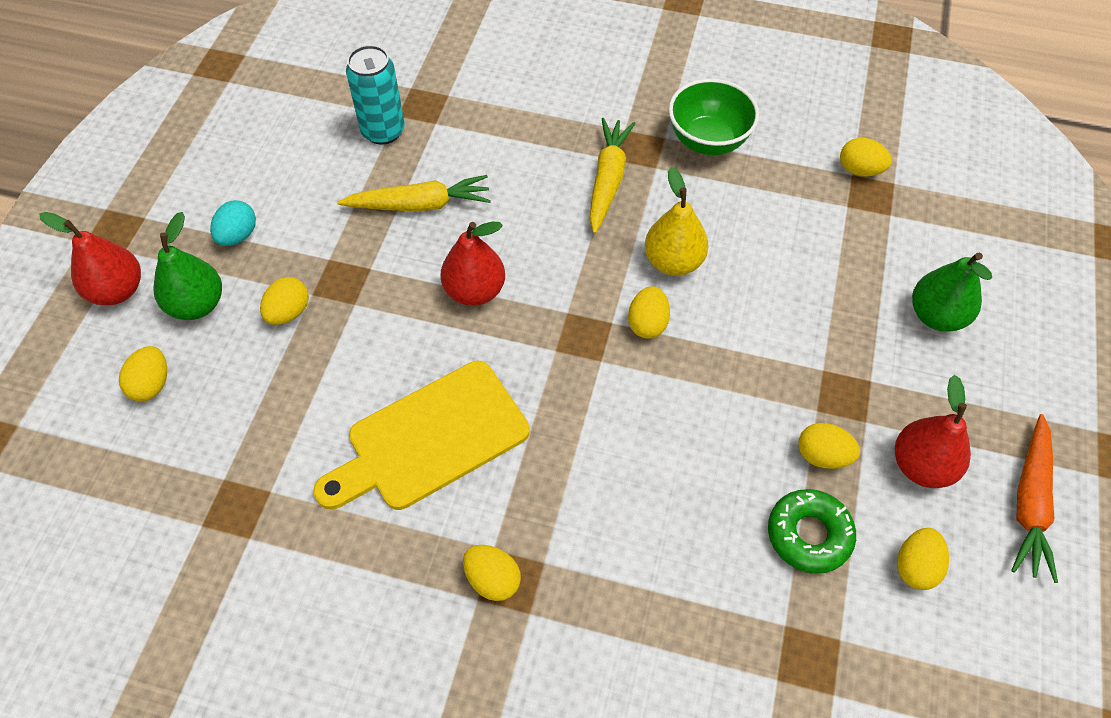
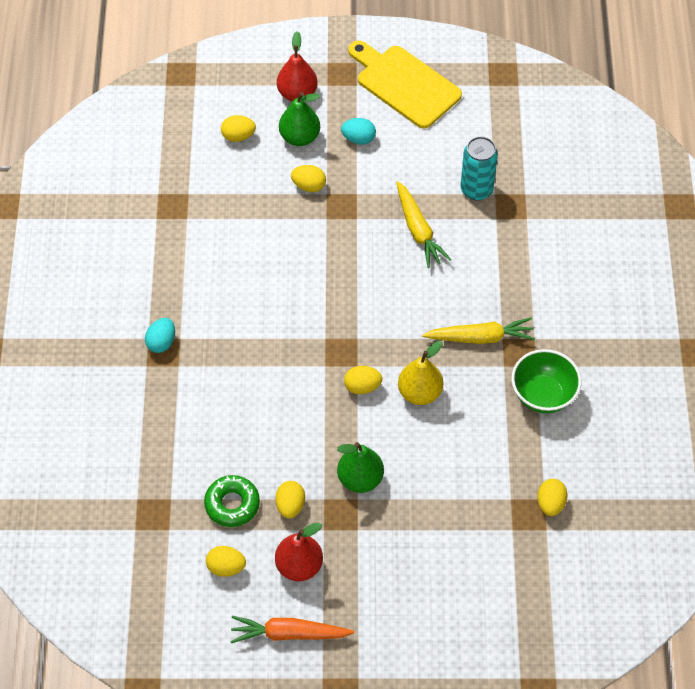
camera: 75 degrees right, 0 degrees up
yellow cutting board [313,361,530,510] -> yellow cutting board moved to [348,41,462,129]
red pear [441,221,505,306] -> none
yellow egg [463,545,521,601] -> turquoise egg [145,318,175,353]
green pear [912,252,992,332] -> green pear moved to [337,442,384,493]

